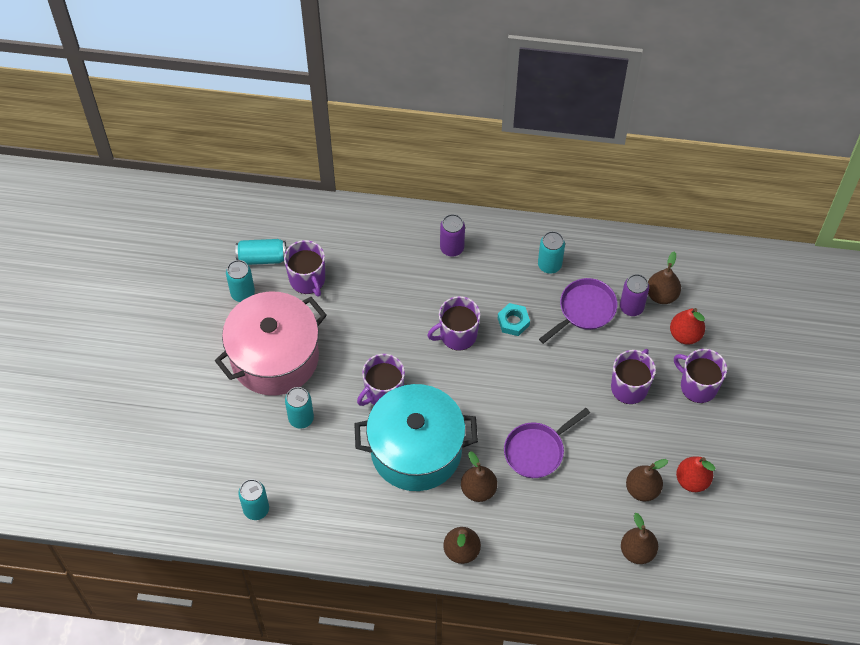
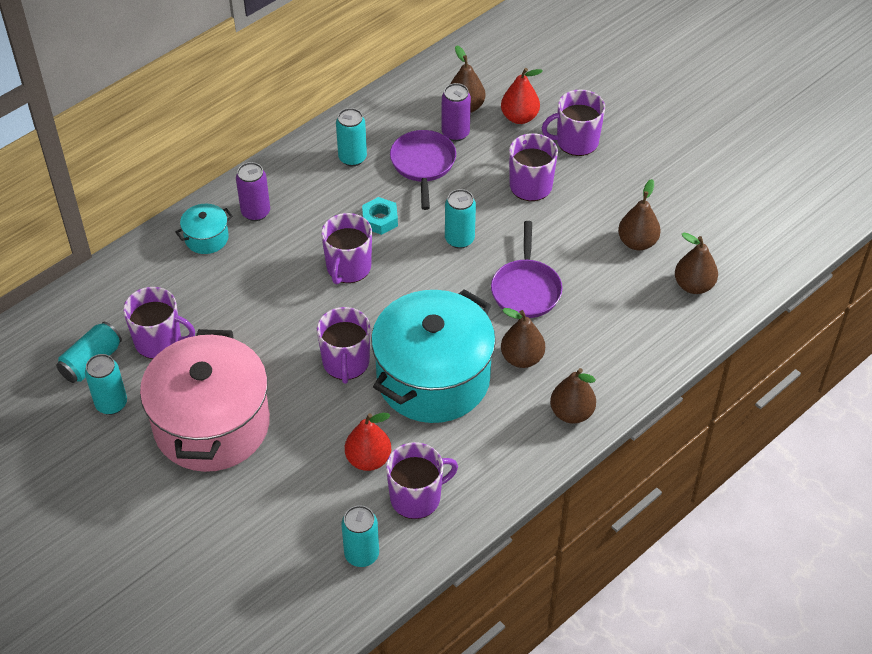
camera: 50 degrees left, 10 degrees down
turquoise can [285,387,314,429] -> turquoise can moved to [445,189,476,249]
red pear [676,456,715,492] -> red pear moved to [345,413,391,471]
none -> turquoise pot [175,204,233,254]
none -> purple mug [386,442,458,519]

